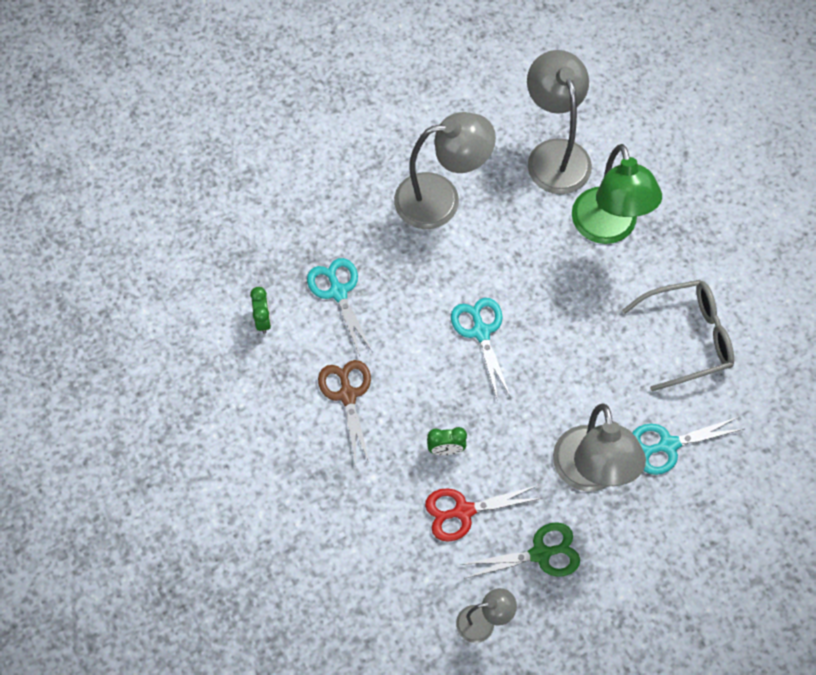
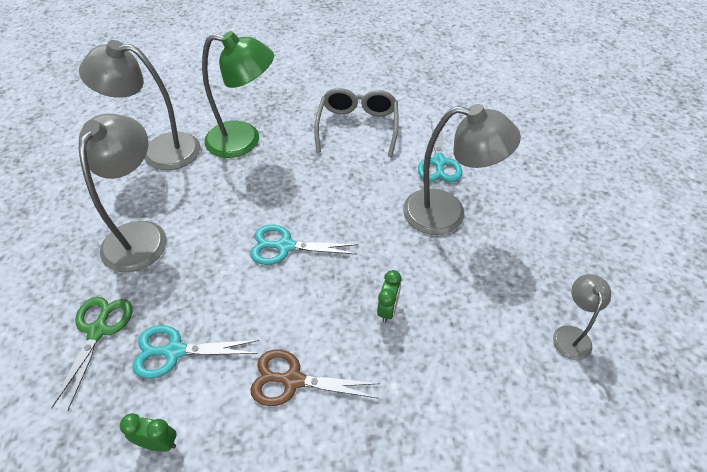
camera: 70 degrees left, 15 degrees down
red scissors [425,485,542,542] -> none
green scissors [461,522,580,579] -> green scissors moved to [51,297,133,411]

